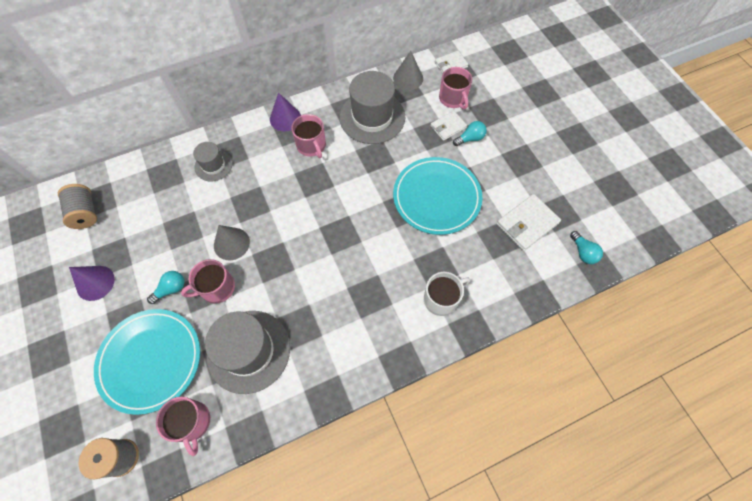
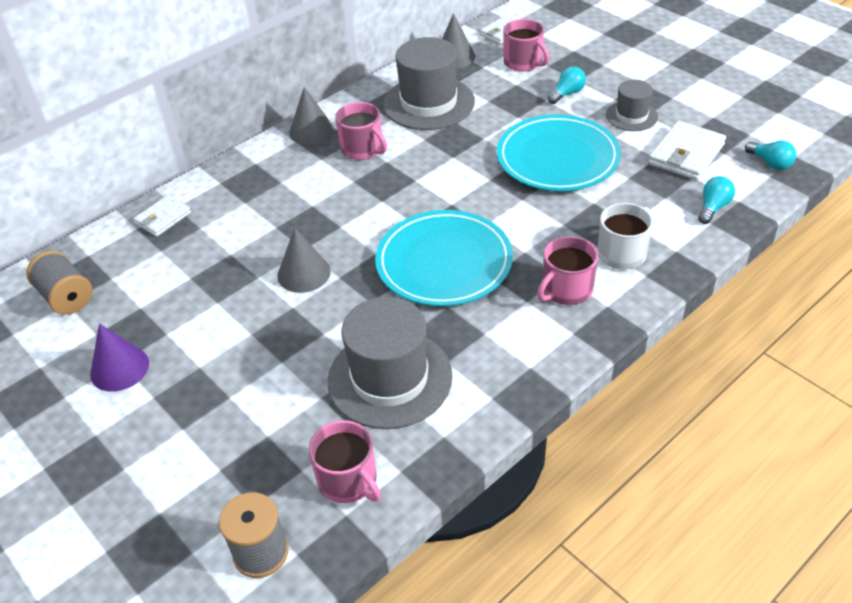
camera: 15 degrees left, 20 degrees down
turquoise plate [94,309,200,415] -> turquoise plate moved to [375,210,513,306]
turquoise light bulb [147,271,184,304] -> turquoise light bulb moved to [698,176,735,224]
pink mug [181,259,235,304] -> pink mug moved to [537,236,598,305]
grey hat [193,142,232,182] -> grey hat moved to [606,80,658,131]
purple cone [270,92,301,131] -> grey cone [289,87,334,145]
white wallet [430,111,467,141] -> white wallet moved to [133,195,191,237]

